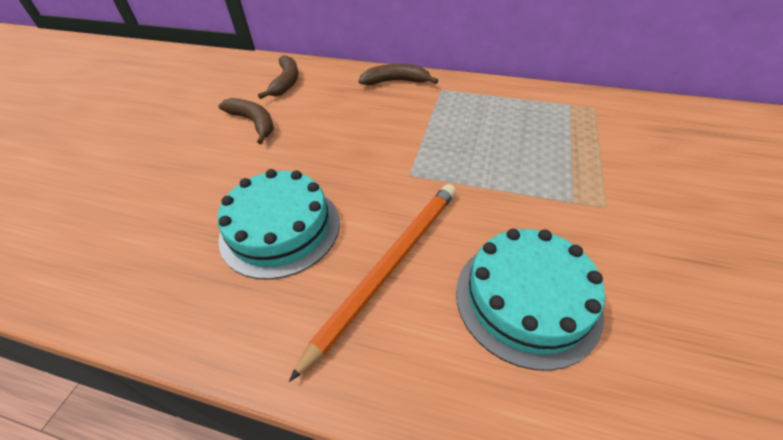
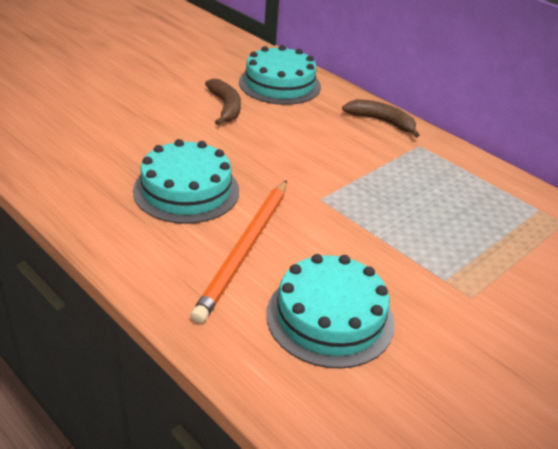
camera: 25 degrees right, 10 degrees down
brown banana [258,55,298,99] -> turquoise cake [239,45,321,105]
orange pencil [289,184,456,382] -> orange pencil turned 135 degrees clockwise [190,180,287,324]

